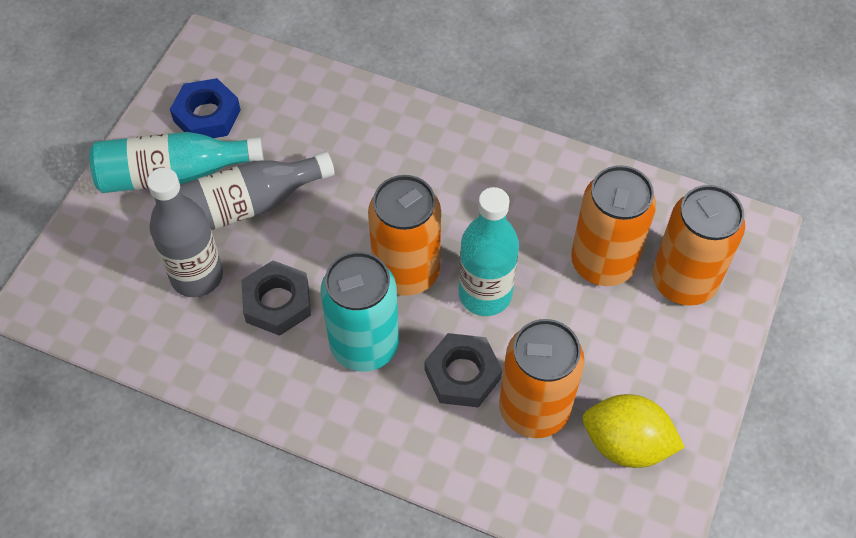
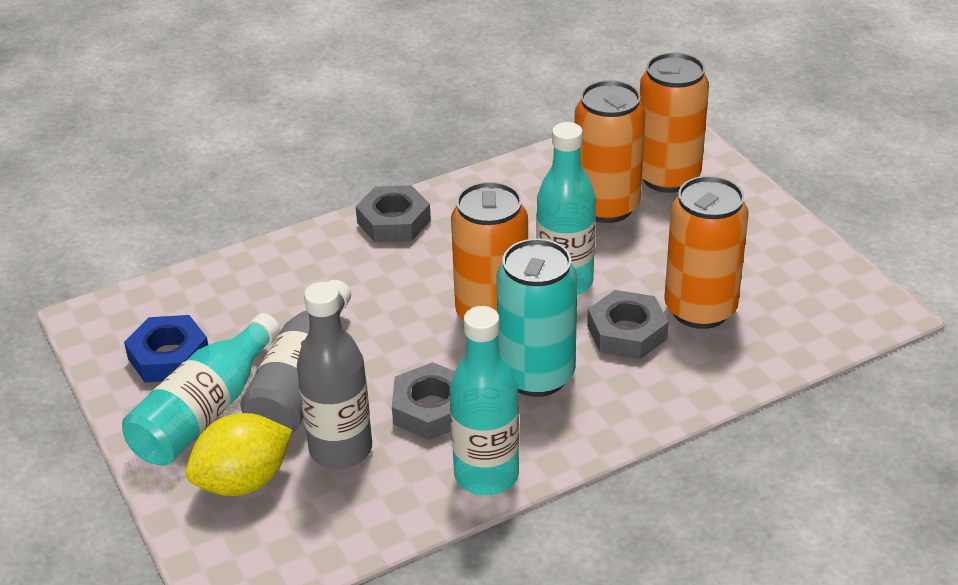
camera: 50 degrees left, 20 degrees down
yellow lemon [583,394,685,468] -> yellow lemon moved to [185,413,292,496]
none -> grey nut [356,185,431,242]
none -> turquoise bottle [450,306,519,495]

